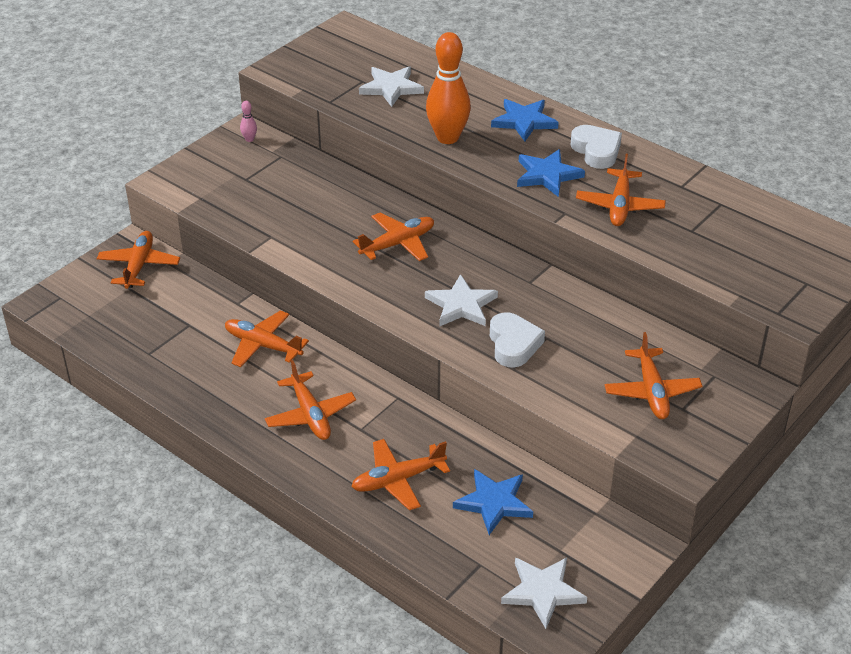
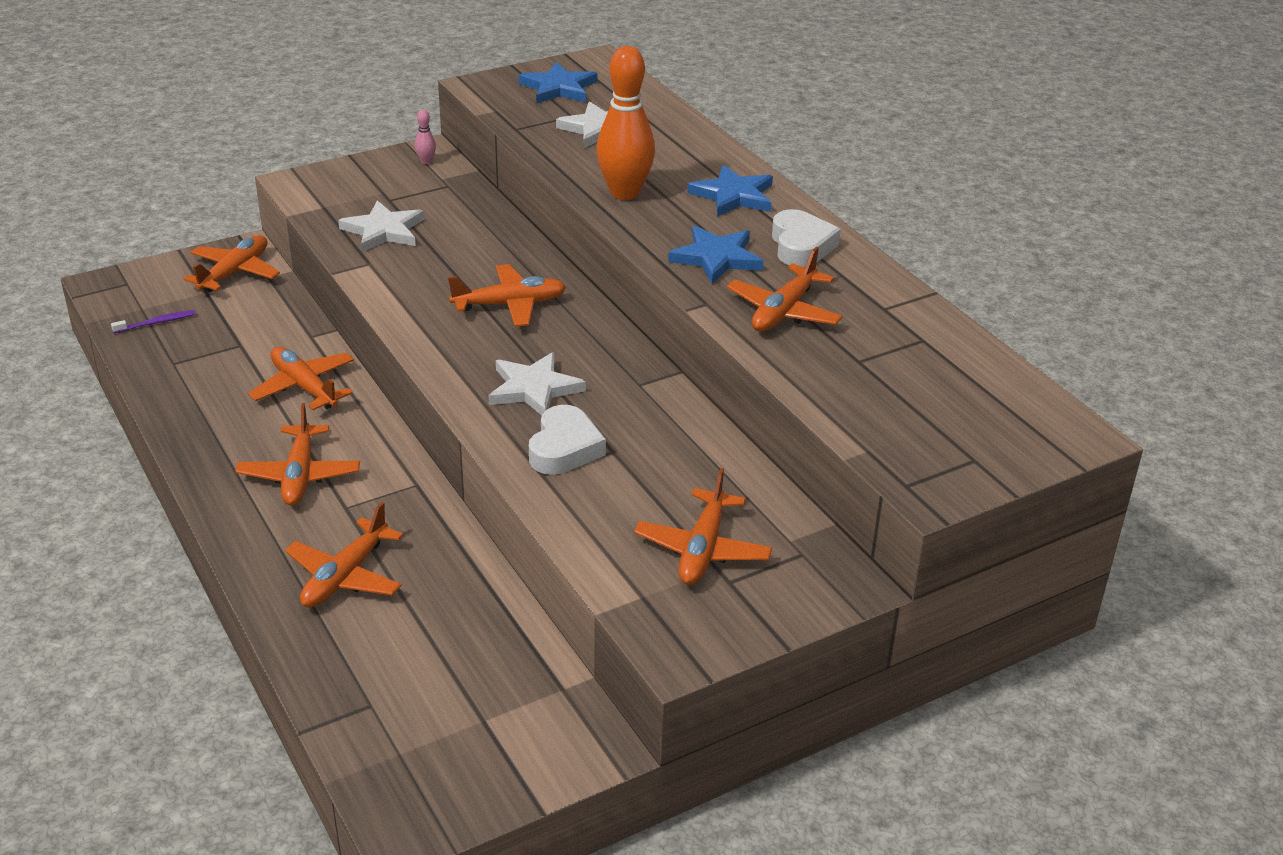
camera: 20 degrees right, 5 degrees down
orange plane [351,439,450,510] -> orange plane turned 60 degrees counterclockwise [285,502,403,608]
blue star [453,469,533,535] -> blue star moved to [519,61,597,104]
white star [501,557,587,629] -> white star moved to [338,200,424,252]
none -> purple toothbrush [111,310,196,333]

